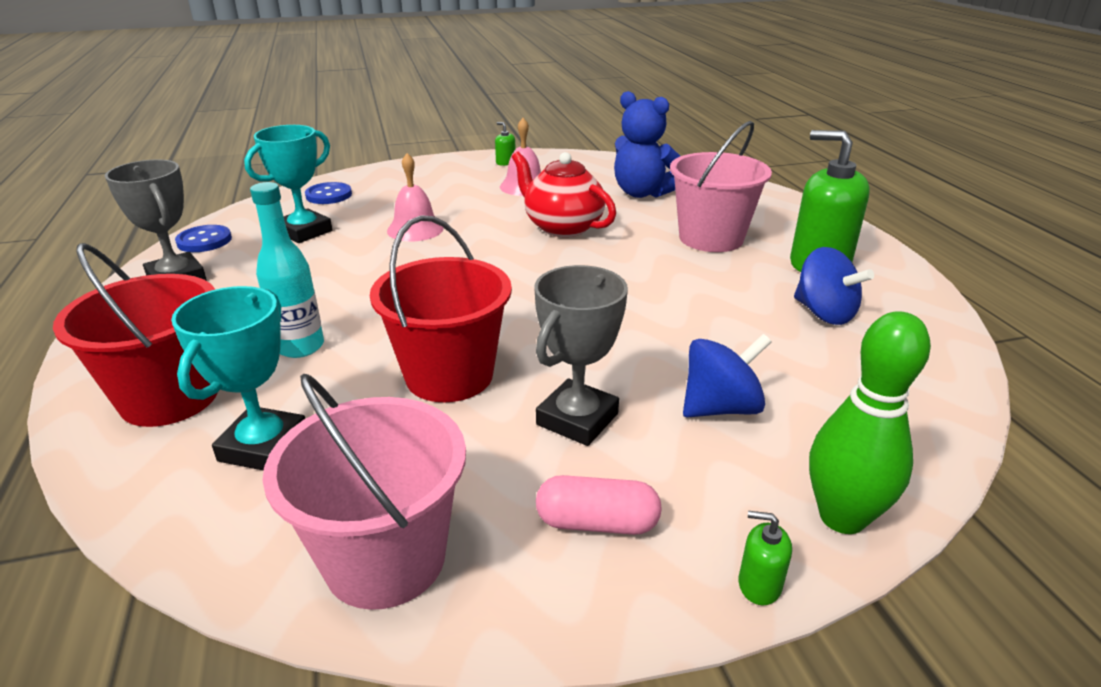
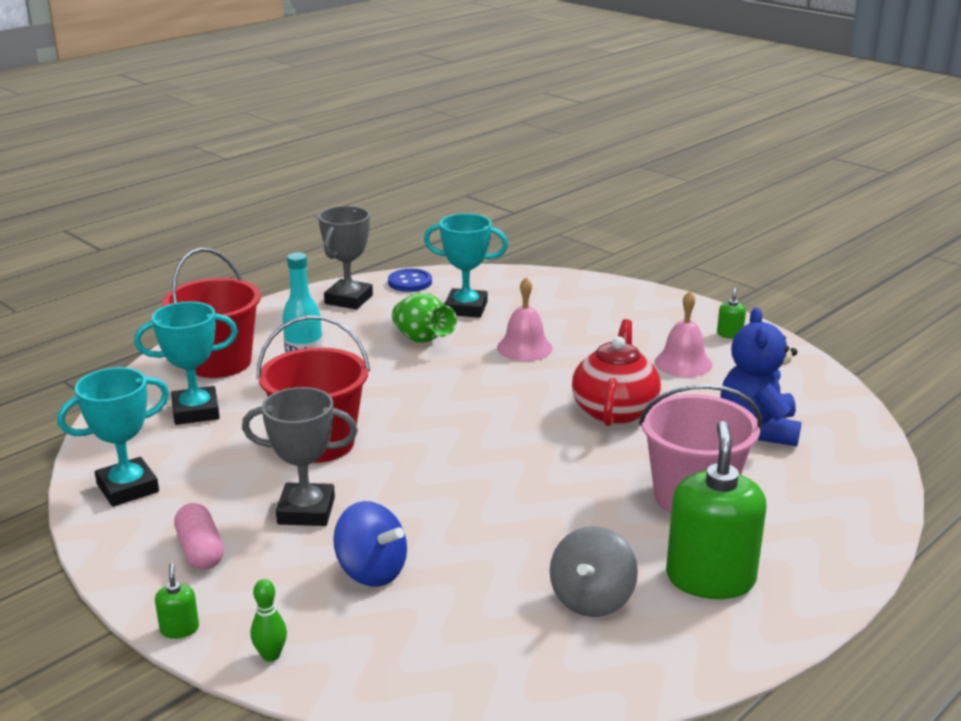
camera: 60 degrees right, 5 degrees down
pink bucket [263,374,466,610] -> turquoise trophy [58,367,169,507]
blue button [305,182,352,204] -> none
blue spinning top [794,247,874,325] -> grey spinning top [550,526,638,617]
green bowling pin [809,311,931,534] -> green bowling pin [251,579,287,662], size x0.48
none -> green vase [392,293,457,343]

